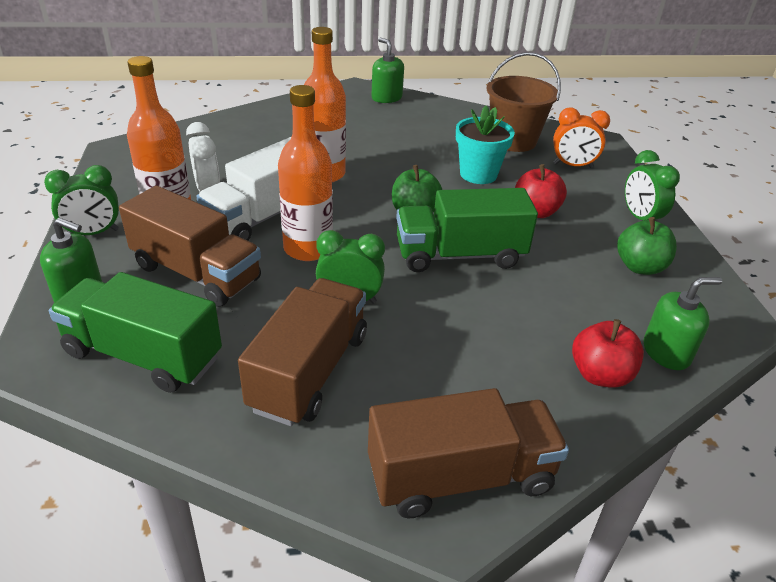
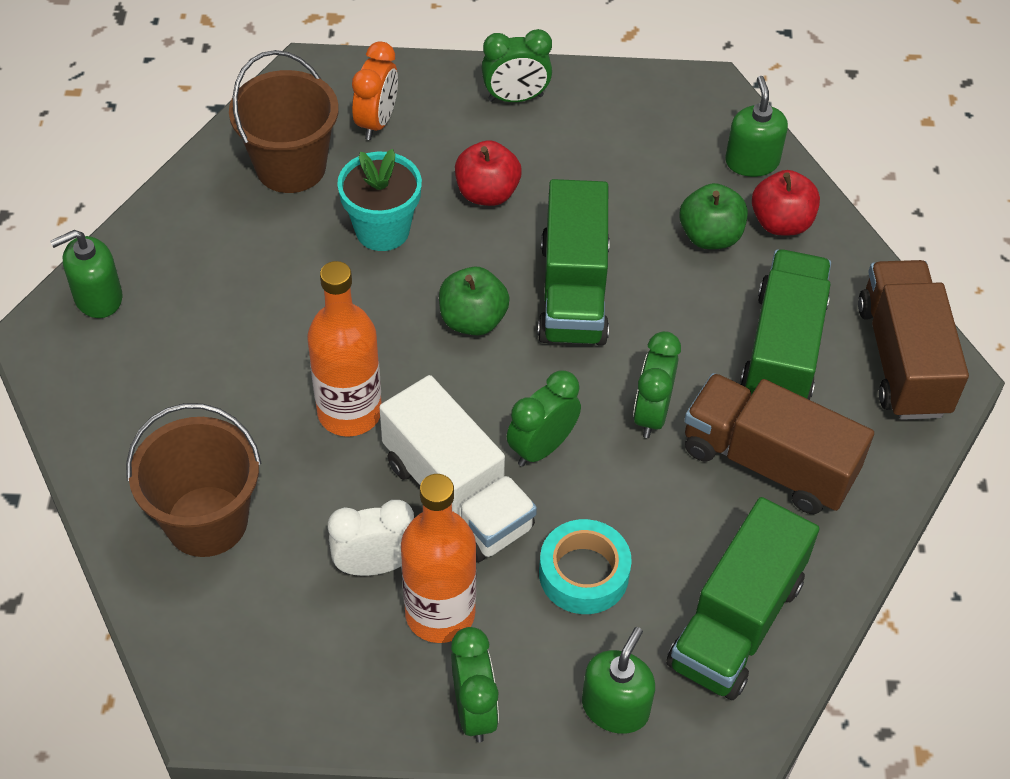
camera: 80 degrees left, 15 degrees up
brown truck [119,185,261,307] -> turquoise tape [539,519,632,614]
orange bottle [278,85,333,261] -> green clock [507,370,581,467]
green apple [617,217,677,275] -> green apple moved to [680,183,748,249]
none -> brown bucket [126,403,262,557]
none -> green truck [740,249,831,400]

